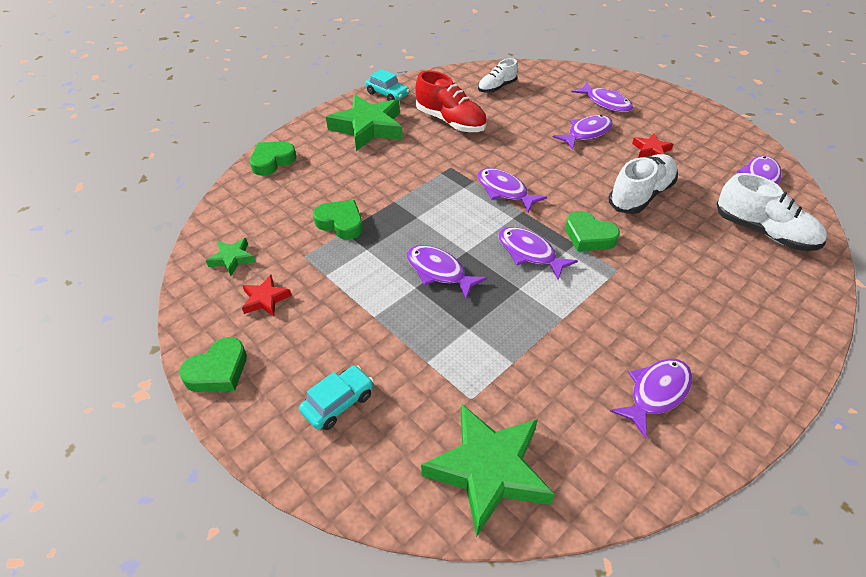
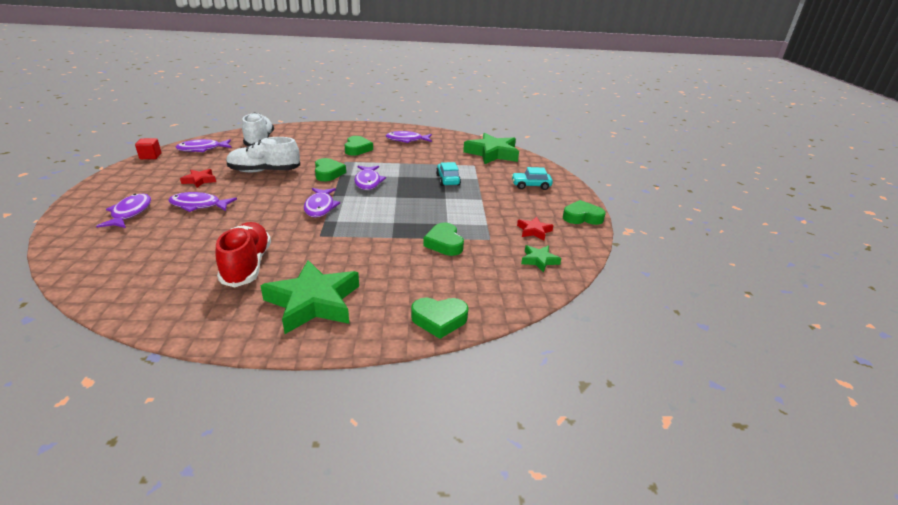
camera: 140 degrees left, 15 degrees down
turquoise car [365,69,410,101] -> turquoise car moved to [436,162,461,186]
purple fish [407,245,487,299] -> none
white shoe [478,58,518,93] -> none
none -> red cube [135,138,161,159]
none -> green heart [345,136,373,156]

